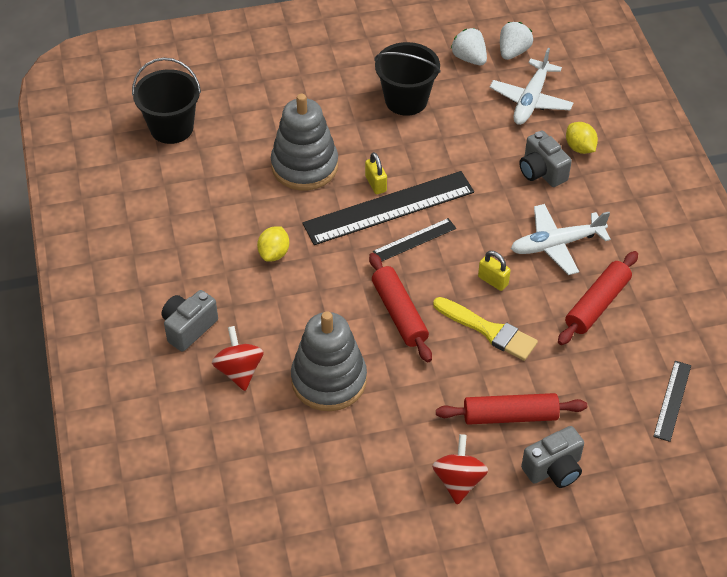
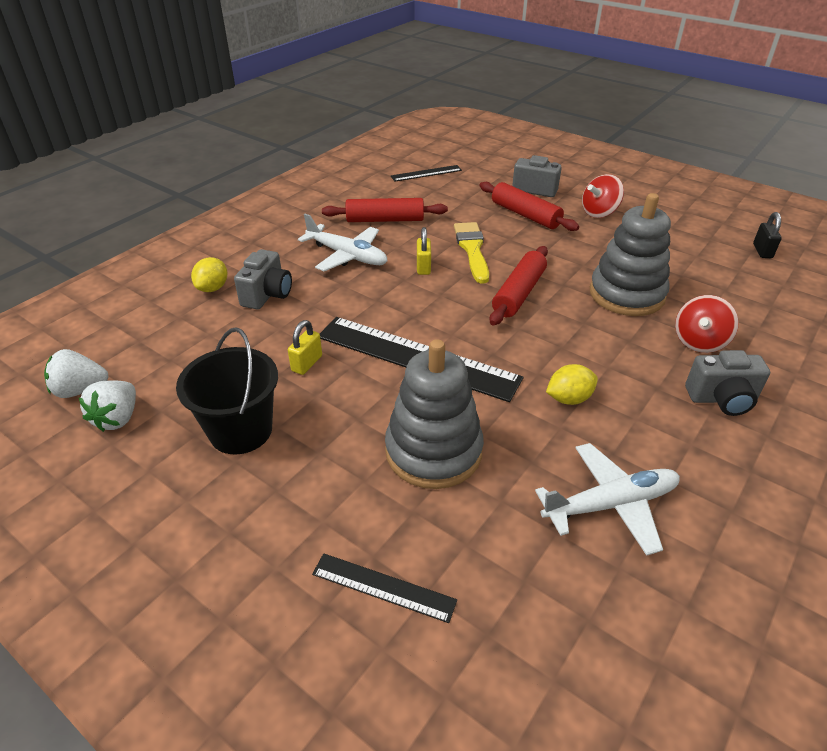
camera: 130 degrees left, 10 degrees down
black bucket [132,57,201,144] -> none
yellow padlock [365,152,387,194] -> yellow padlock moved to [288,320,322,375]
black ruler [373,218,456,261] -> black ruler moved to [312,553,457,623]
white plane [490,48,574,125] -> white plane moved to [535,443,680,556]
none -> black padlock [753,212,782,258]

